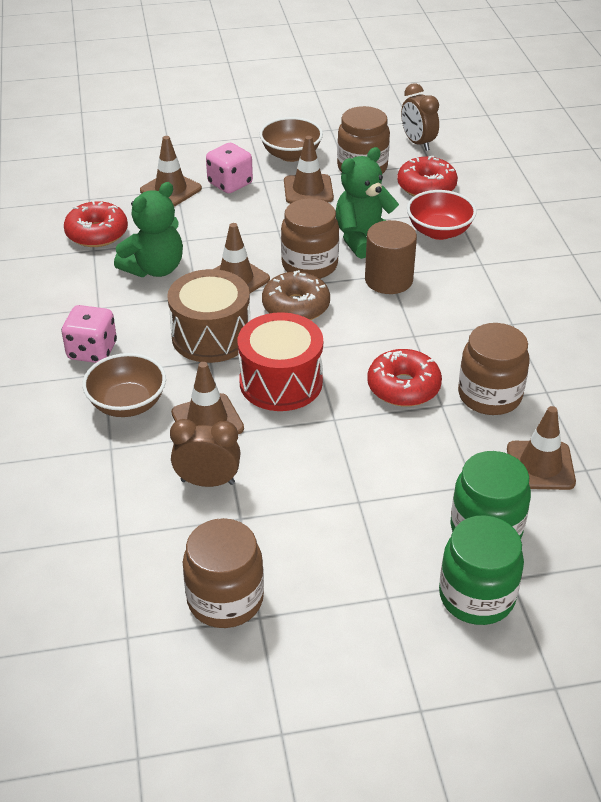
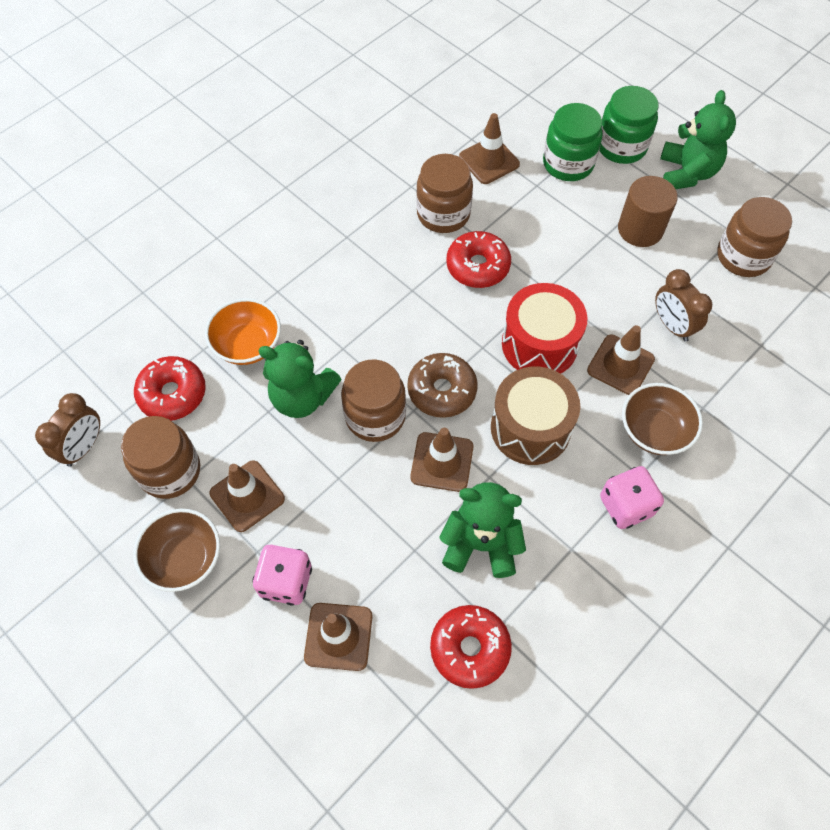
camera: 125 degrees left, 20 degrees up
brown cylinder [365,220,417,294] -> brown cylinder moved to [618,176,678,247]
red bowl [407,190,477,240] -> orange bowl [205,298,281,365]
none -> green teddy bear [660,90,736,189]

